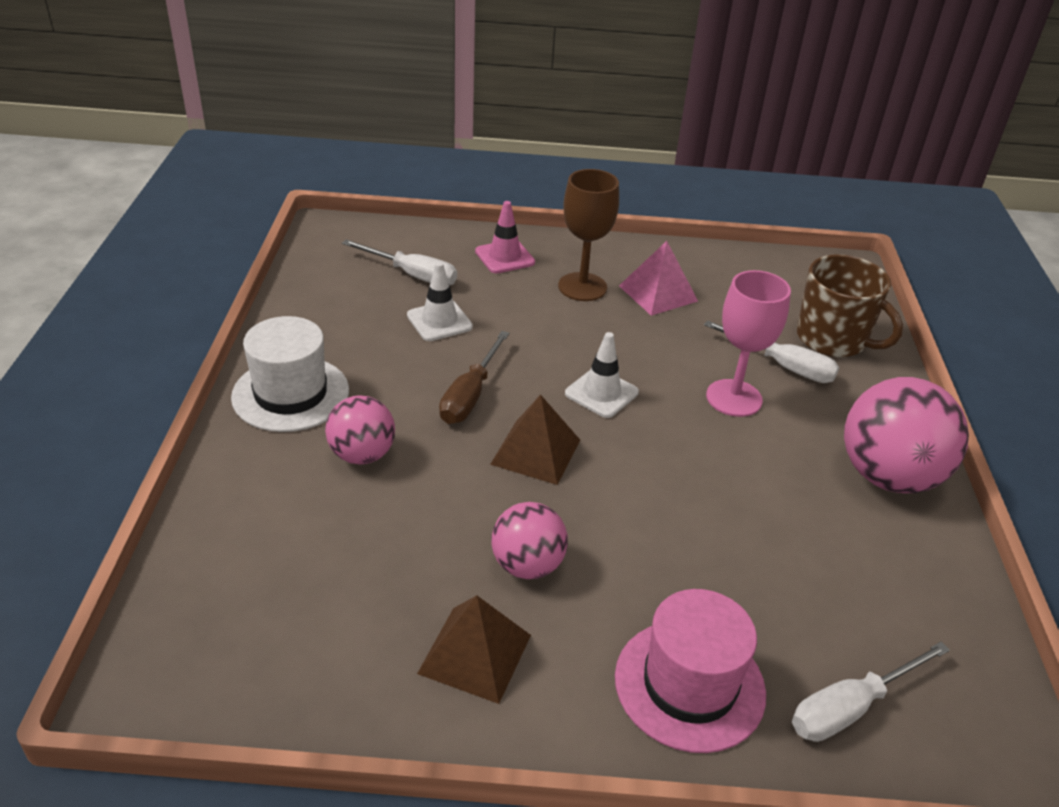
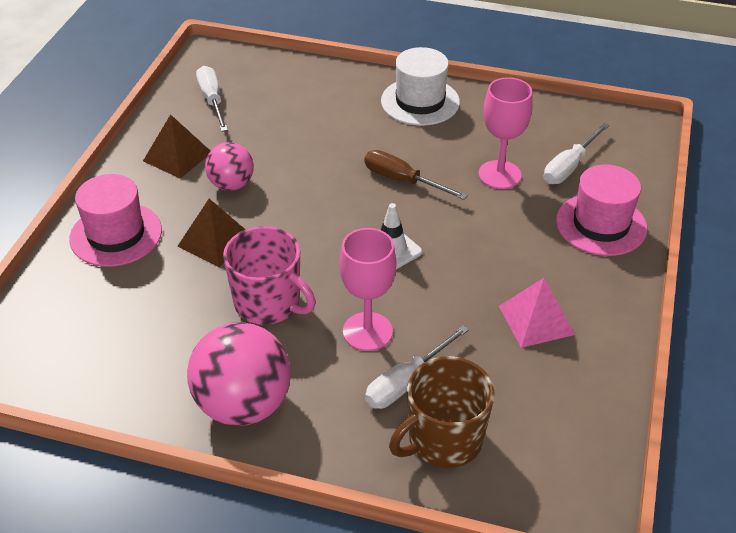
camera: 105 degrees right, 5 degrees up
pink ball [325,395,395,465] -> none
white traffic cone [407,262,473,341] -> pink goblet [478,77,533,189]
pink traffic cone [475,201,535,273] -> pink hat [556,165,647,256]
brown pyramid [490,394,580,485] -> brown pyramid moved to [178,199,246,267]
brown goblet [558,169,619,301] -> none
white screwdriver [792,642,950,742] -> white screwdriver moved to [196,66,228,132]
none -> pink mug [223,226,316,325]

